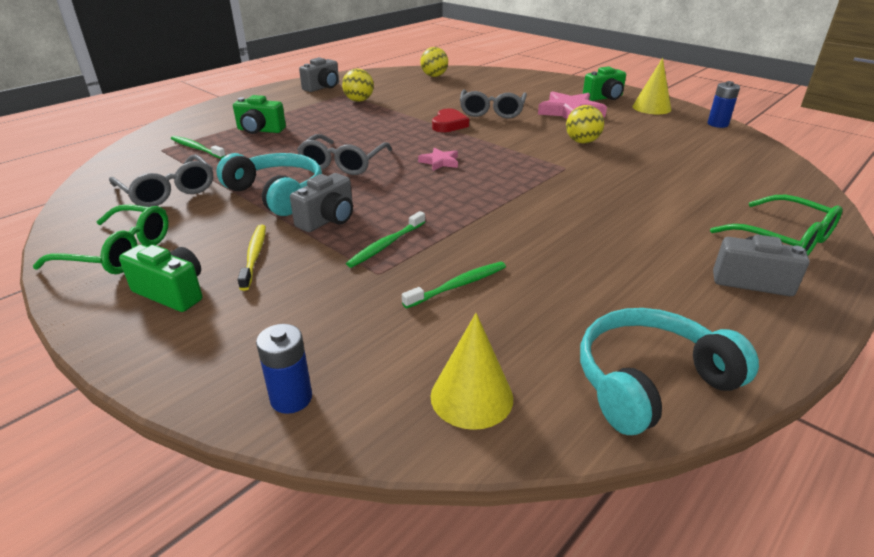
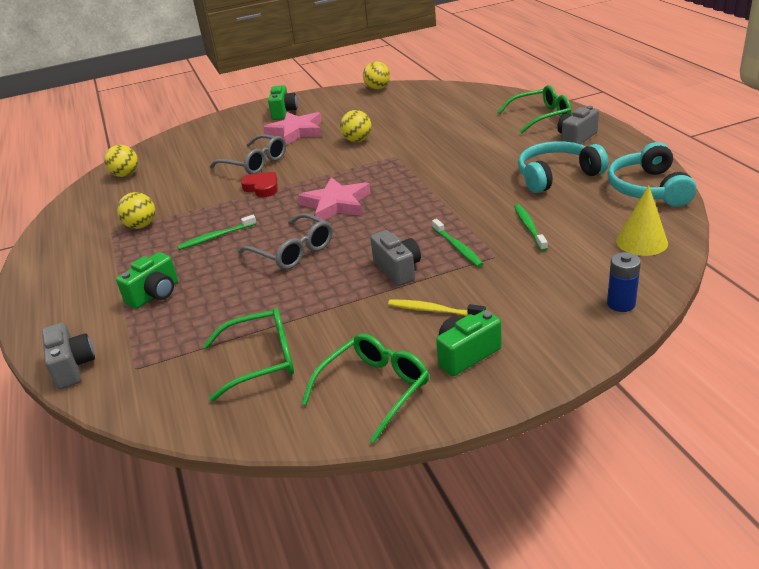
camera: 60 degrees left, 0 degrees up
grey glasses [109,154,213,207] -> green glasses [203,308,294,402]
green toothbrush [171,136,226,159] -> green toothbrush moved to [177,215,257,250]
turquoise headphones [216,153,322,216] -> turquoise headphones moved to [518,141,608,193]
grey camera [299,57,339,92] -> grey camera moved to [42,323,95,389]
pink star [418,147,458,171] -> pink star [298,177,370,220], size x1.90
yellow cone [633,58,671,114] -> none
blue battery [708,81,740,128] -> yellow ball [363,61,390,90]

